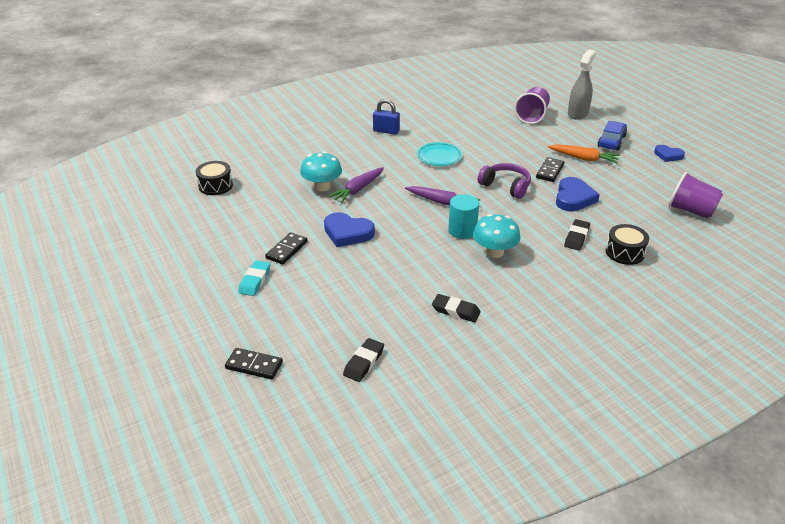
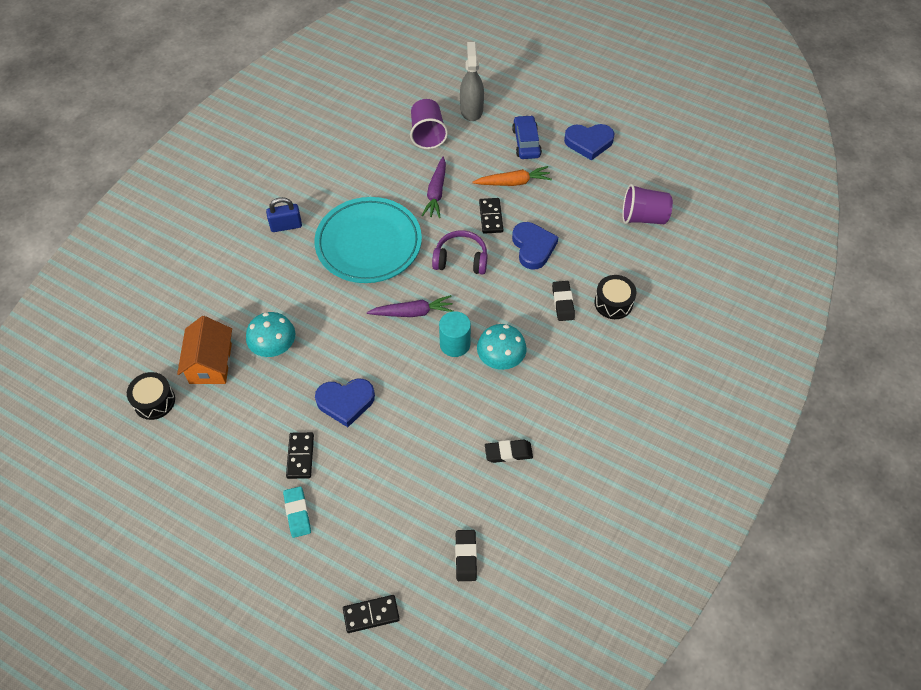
camera: 30 degrees left, 20 degrees up
purple carrot [328,167,384,203] -> purple carrot moved to [421,157,446,218]
turquoise plate [417,142,462,166] -> turquoise plate [315,197,422,283], size x2.01
blue heart [654,145,685,162] -> blue heart [564,124,615,161], size x1.58
none -> orange house [177,316,232,384]

